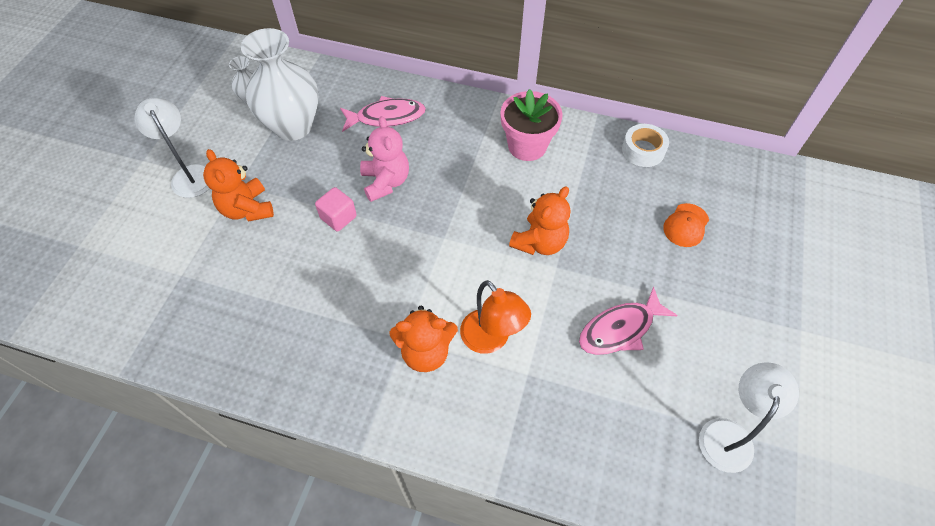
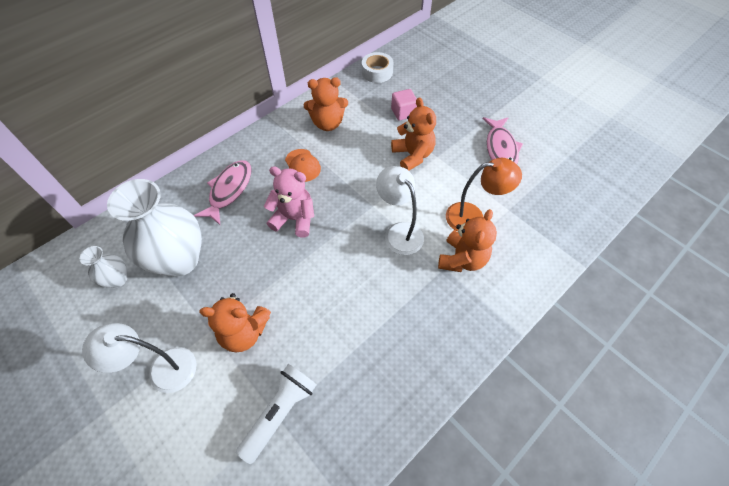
camera: 60 degrees left, 0 degrees up
pink cube [315,187,357,231] -> pink cube moved to [391,89,417,120]
pink flower pot [500,89,563,161] -> orange teddy bear [304,77,348,131]
orange cap [663,203,709,247] -> orange cap moved to [285,149,321,182]
white lamp [699,362,799,473] -> white lamp moved to [376,166,424,255]
none -> white flashlight [236,364,317,464]

